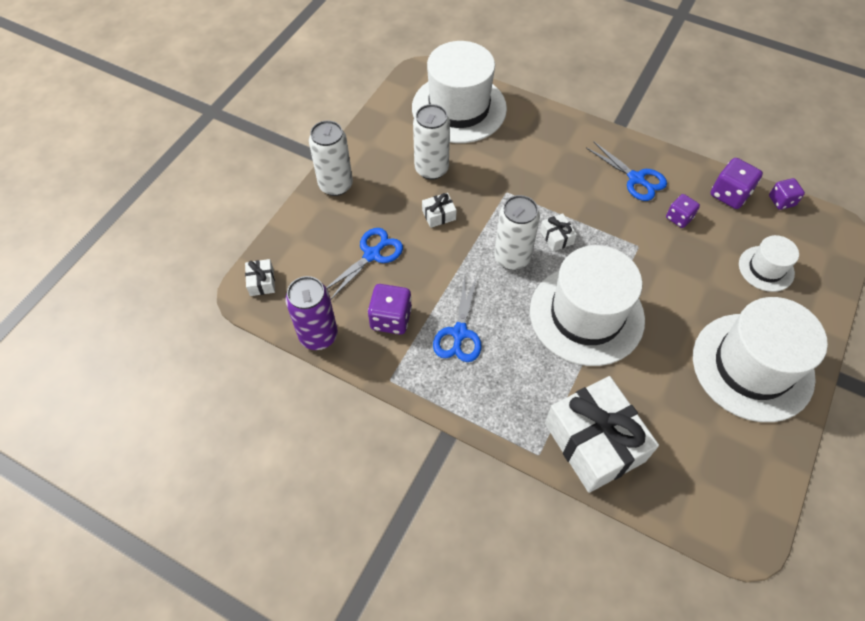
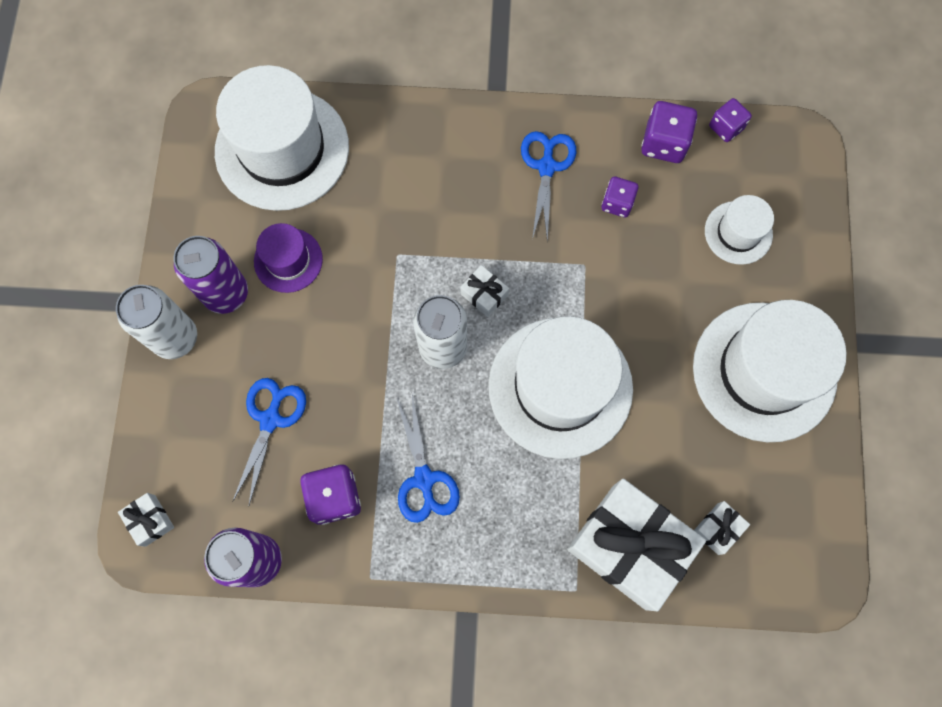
camera: 25 degrees left, 15 degrees up
white can [413,104,450,180] -> purple hat [254,223,323,293]
white gift [422,193,457,228] -> white gift moved to [694,501,750,555]
blue scissors [586,141,667,201] -> blue scissors turned 105 degrees counterclockwise [521,131,576,241]
none -> purple can [174,236,248,314]

